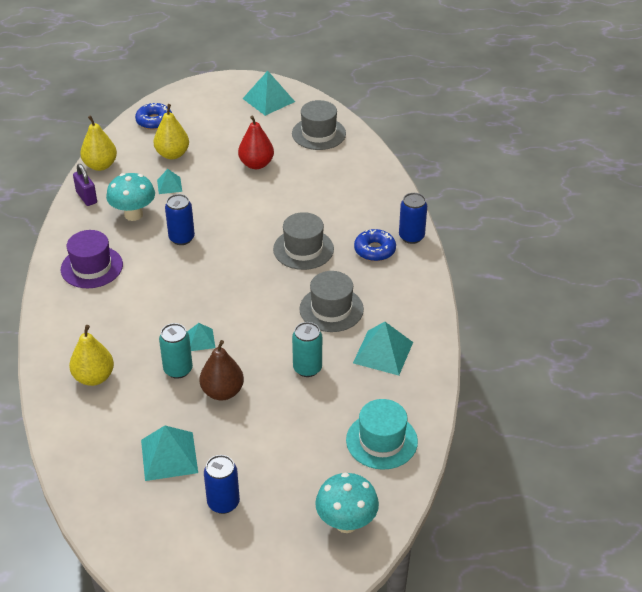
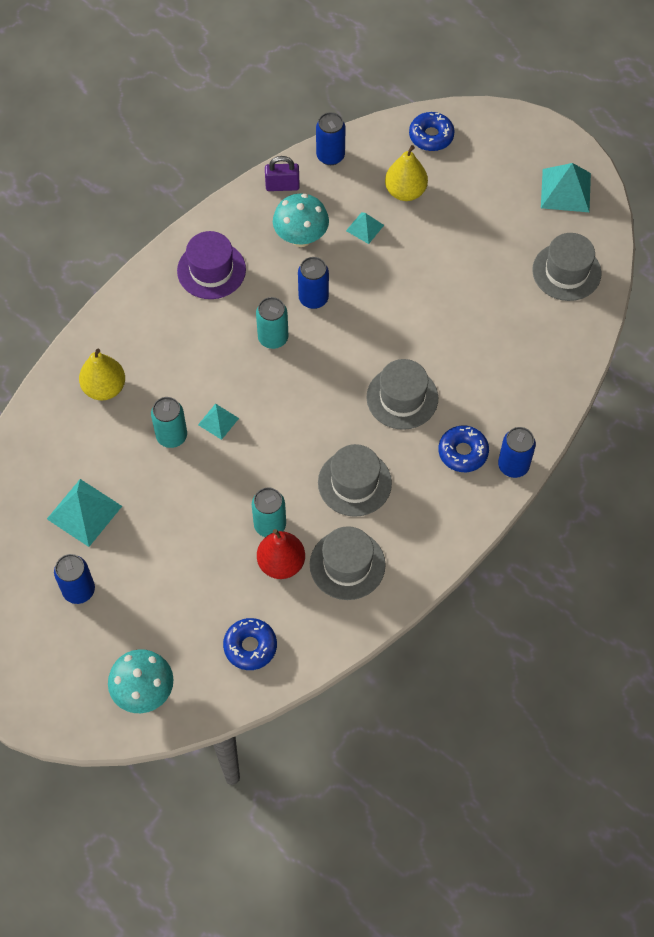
camera: 45 degrees right, 20 degrees up
purple padlock [73,164,97,206] -> purple padlock turned 75 degrees clockwise [265,156,300,191]
yellow pear [80,115,117,171] -> blue can [316,112,346,165]
brown pear [200,340,244,400] -> none
red pear [238,115,274,169] -> red pear moved to [257,529,305,579]
turquoise hat [346,399,418,470] -> blue donut [223,618,277,670]
turquoise pyramid [353,322,413,376] -> grey hat [310,526,386,600]
none -> turquoise can [256,297,288,349]

